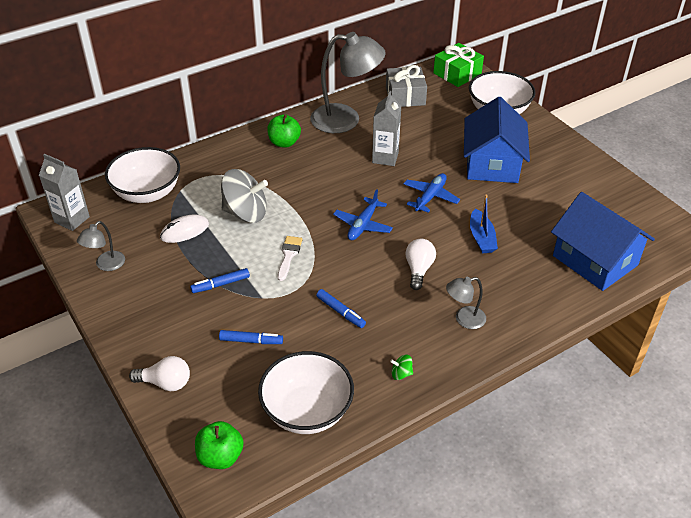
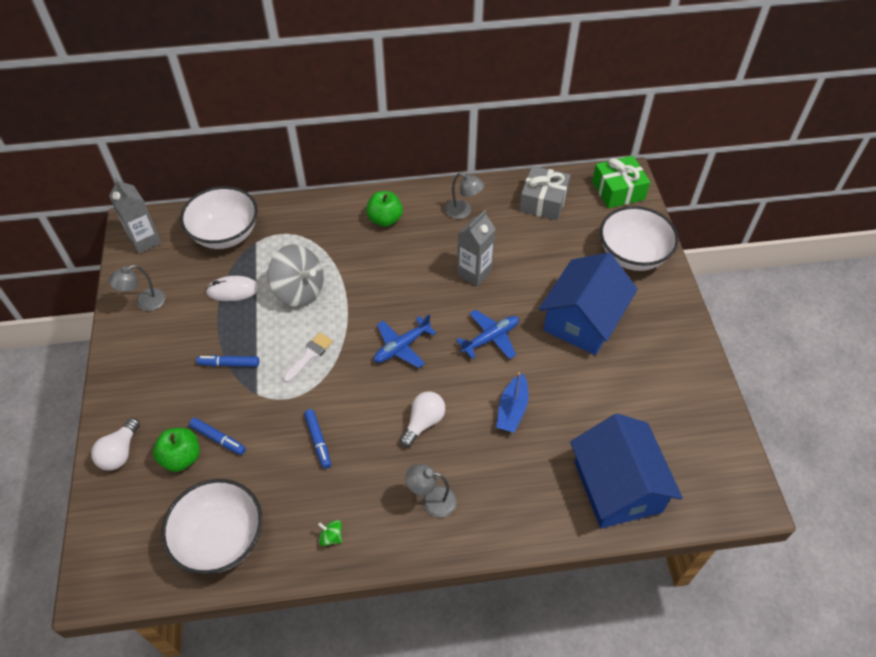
camera: 25 degrees right, 10 degrees up
white light bulb [129,356,190,391] -> white light bulb turned 75 degrees clockwise [91,418,140,471]
green apple [195,421,244,469] -> green apple moved to [153,428,200,472]
grey lamp [310,32,386,133] -> grey lamp [445,173,484,219], size x0.49

